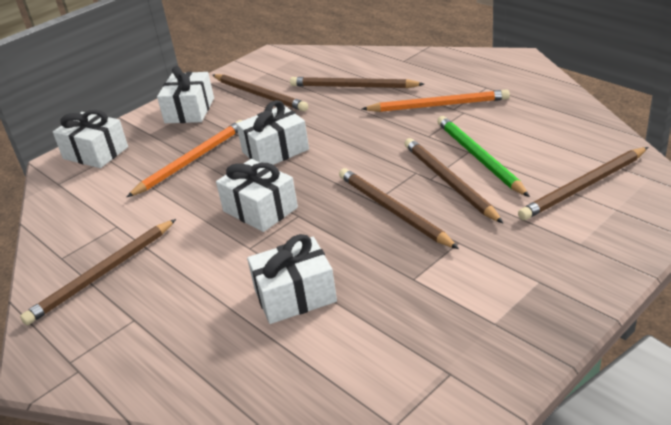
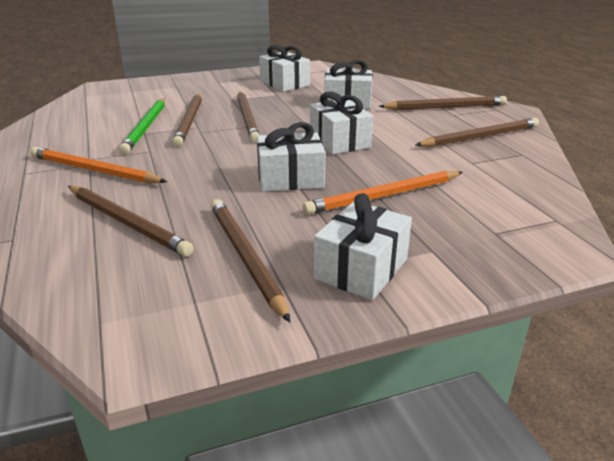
camera: 160 degrees left, 5 degrees down
white gift [53,110,128,168] -> white gift moved to [259,45,310,92]
brown pencil [518,147,648,220] -> brown pencil moved to [379,96,507,110]

